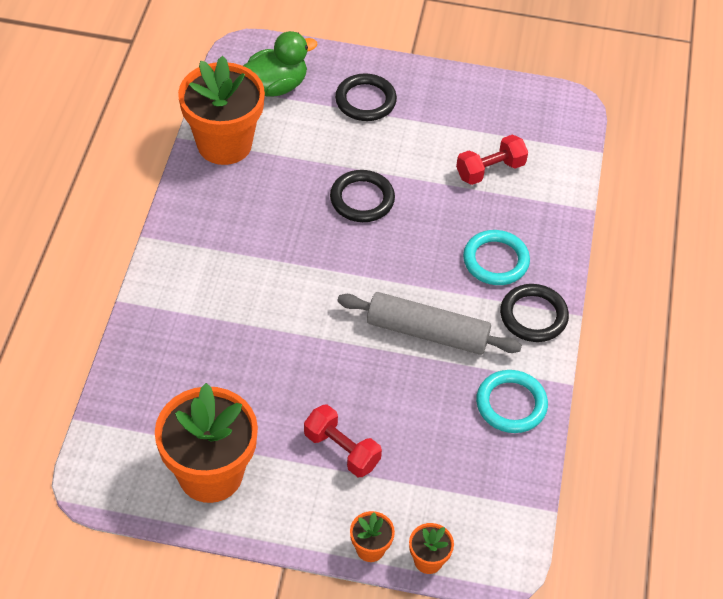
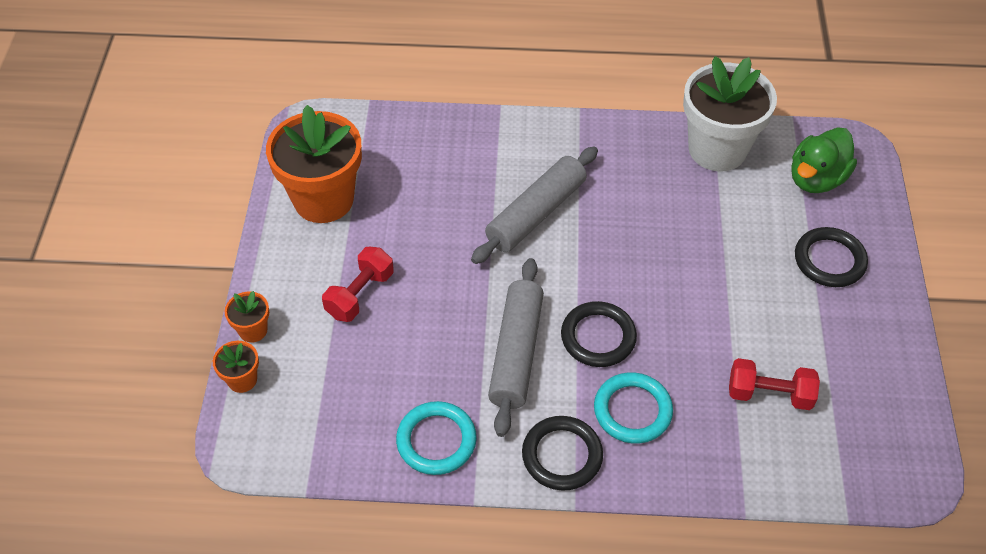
camera: 85 degrees right, 0 degrees up
orange flower pot [178,56,265,165] -> white flower pot [683,56,777,171]
green duck [243,31,318,97] -> green duck turned 75 degrees clockwise [791,127,857,193]
black ring [330,170,395,222] -> black ring moved to [561,301,637,367]
red dumbbell [456,135,528,185] -> red dumbbell turned 45 degrees counterclockwise [729,358,820,410]
none -> grey rolling pin [471,146,598,264]

